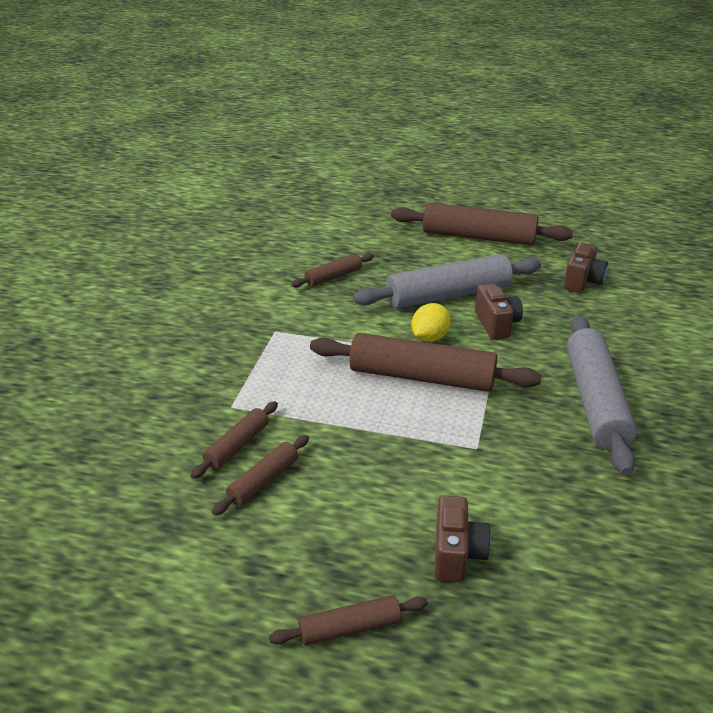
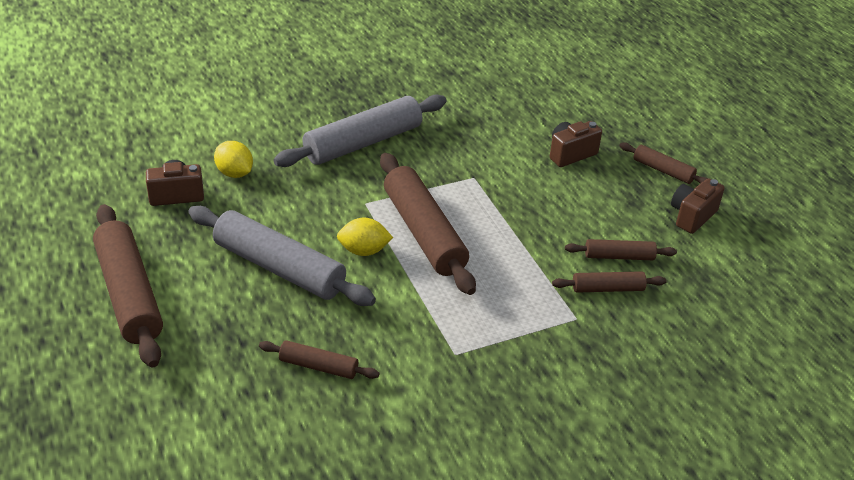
camera: 130 degrees left, 5 degrees up
brown camera [475,284,523,340] -> brown camera moved to [671,178,725,234]
none -> yellow lemon [214,141,253,178]

